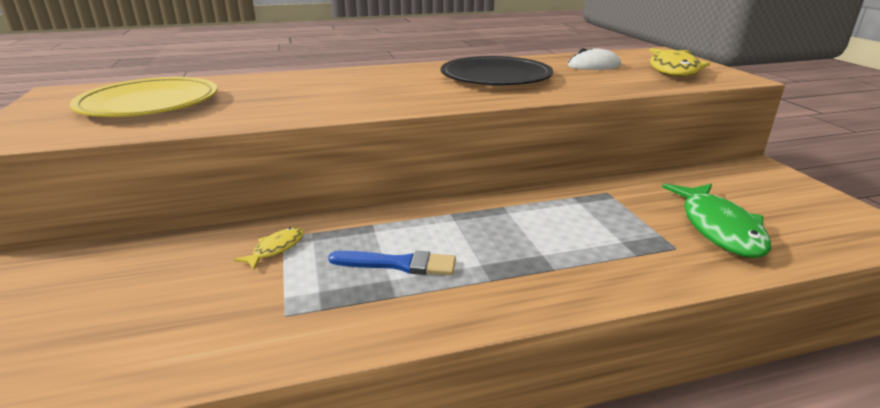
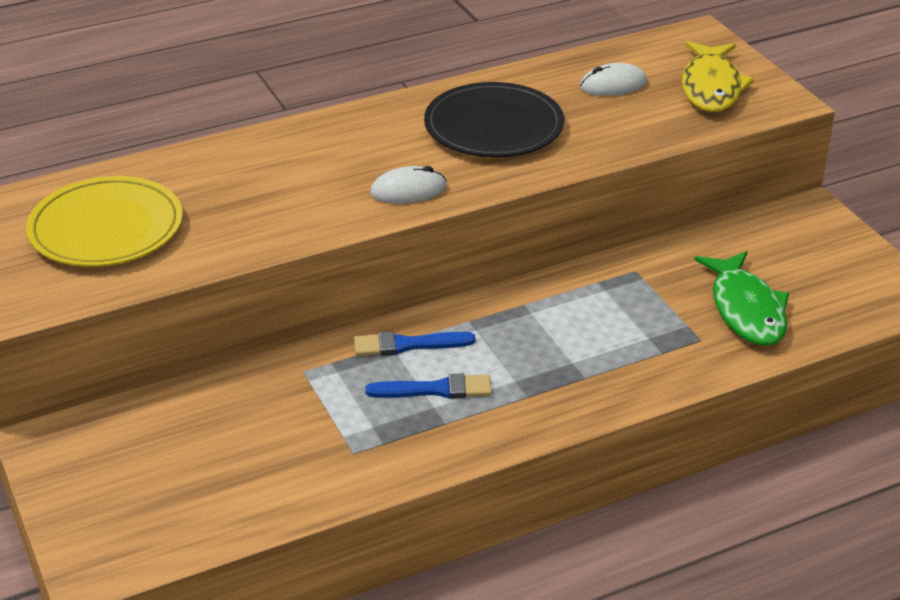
camera: 10 degrees left, 10 degrees up
yellow fish [233,227,304,270] -> none
none -> blue brush [354,331,476,356]
none -> white mouse [370,166,447,204]

